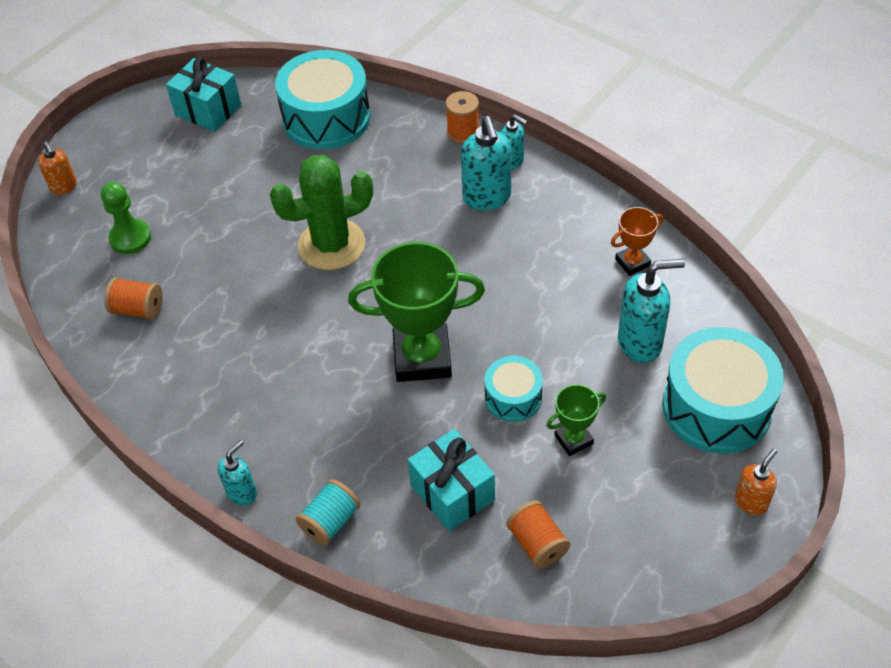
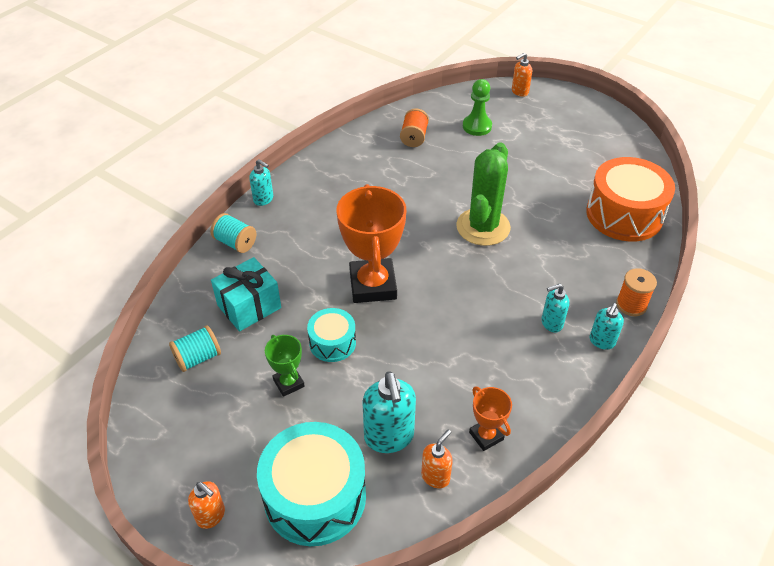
camera: 85 degrees right, 5 degrees down
turquoise gift [166,57,241,132] -> none
green cactus [270,155,373,270] -> green cactus turned 45 degrees clockwise [456,142,511,246]
turquoise drum [275,50,370,150] -> orange drum [586,157,675,242]
green trophy [348,242,485,382] -> orange trophy [336,184,406,303]
turquoise soap dispenser [461,116,512,210] -> turquoise soap dispenser [541,284,569,333], size x0.58
orange spool [506,501,570,569] -> turquoise spool [169,325,221,372]
none -> orange soap dispenser [421,429,453,489]

